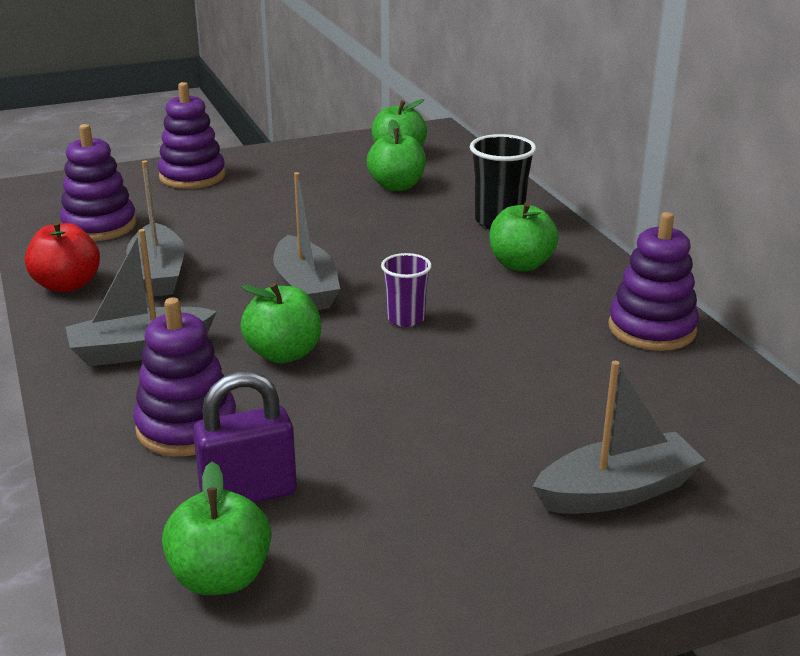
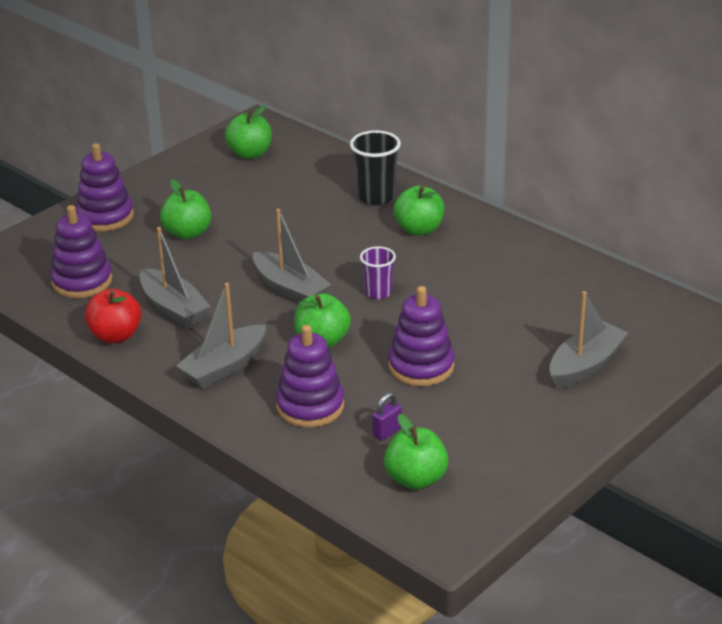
camera: 25 degrees left, 5 degrees up
purple padlock [193,371,297,503] -> purple padlock [372,393,402,441], size x0.53
green apple [367,119,426,191] -> green apple moved to [160,179,211,239]
purple stacking toy [608,212,699,351] -> purple stacking toy moved to [388,286,454,386]

